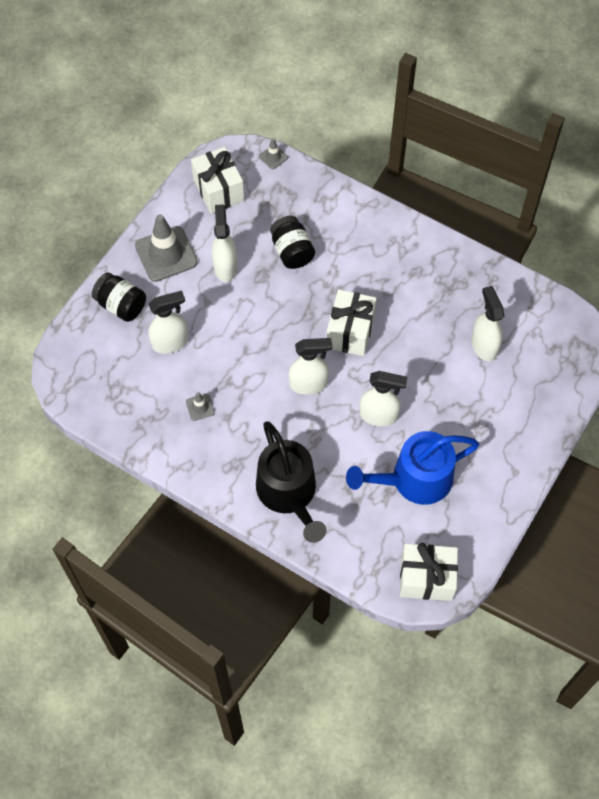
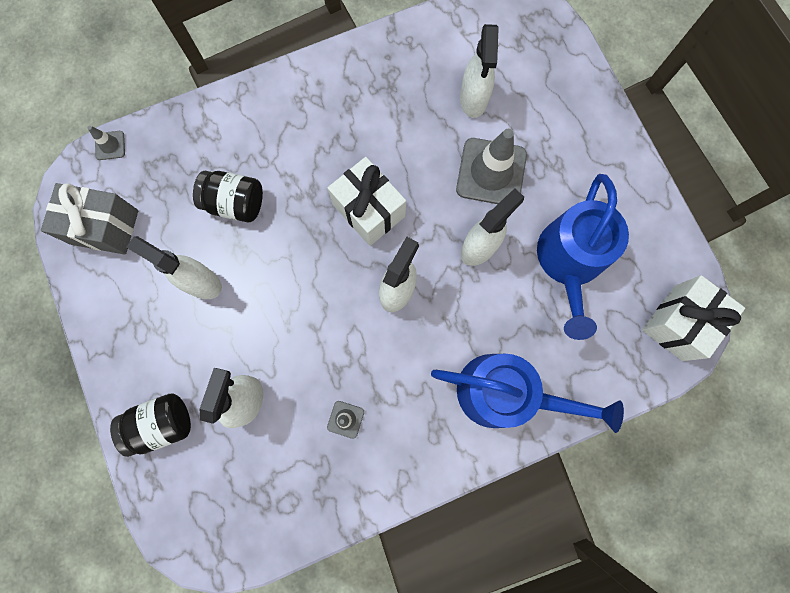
camera: 55 degrees left, 15 degrees up
grey traffic cone [135,214,198,282] -> grey traffic cone moved to [456,129,527,204]
white gift [191,147,244,214] -> grey gift [41,183,138,255]
black watering can [256,421,327,543] -> blue watering can [431,354,624,433]
white spray bottle [471,286,504,362] -> white spray bottle turned 105 degrees counterclockwise [460,24,499,118]

